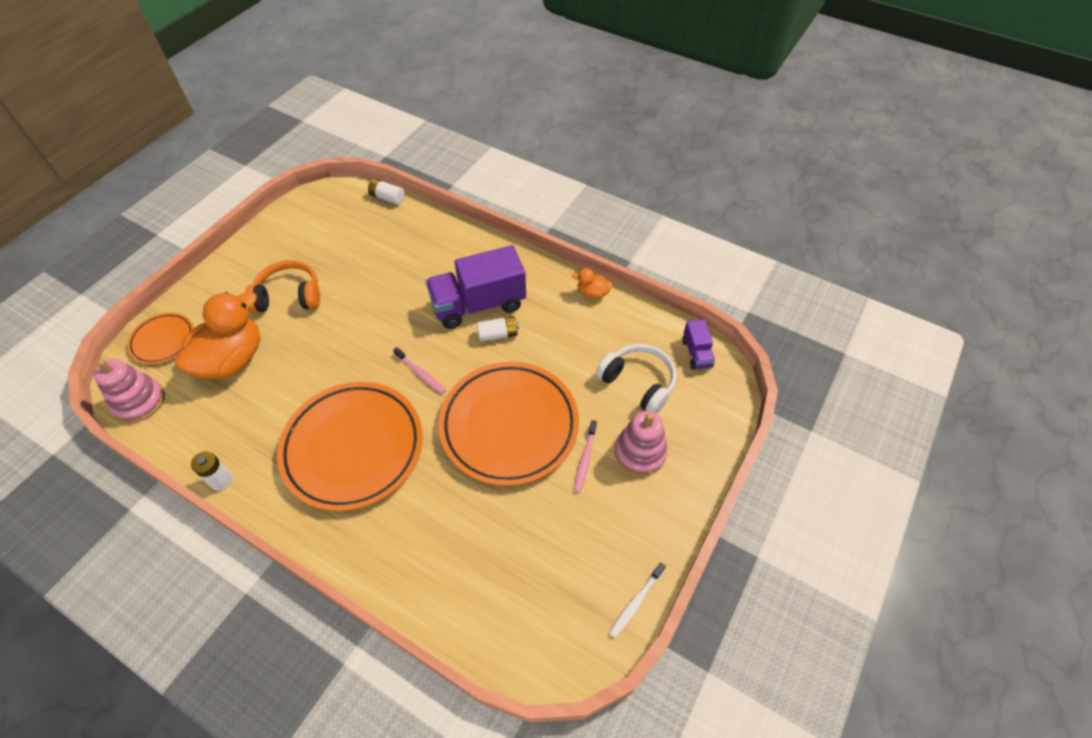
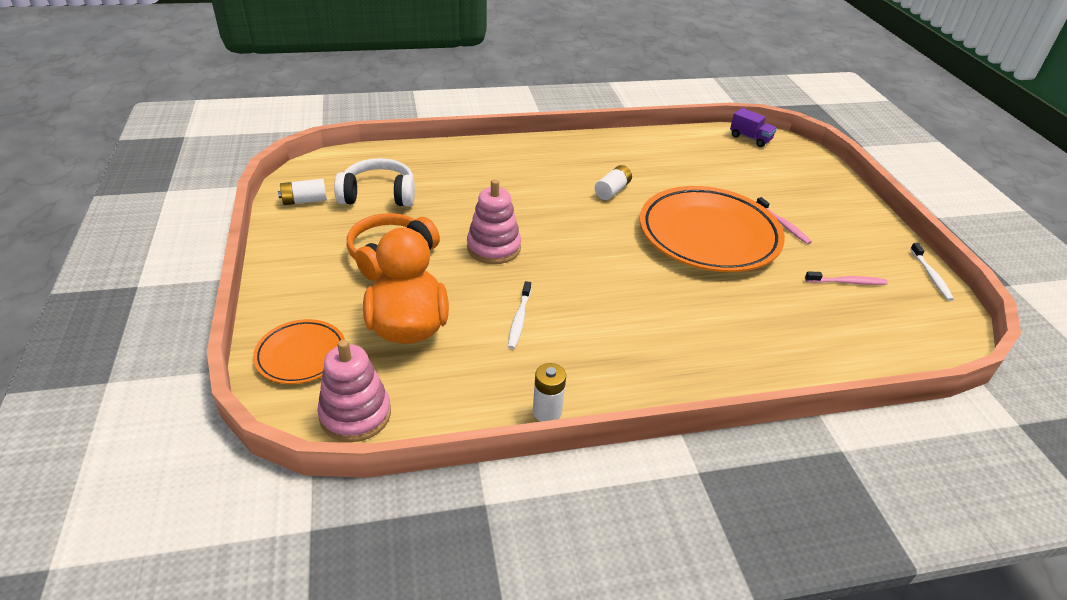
camera: 45 degrees left, 15 degrees down
orange plate [277,382,423,511] -> none
white battery [368,179,405,205] -> white battery moved to [278,179,327,205]
pink toothbrush [393,347,446,394] -> pink toothbrush moved to [805,271,888,285]
purple truck [426,245,526,329] -> none
orange duck [572,268,612,299] -> none
white headphones [596,344,677,414] -> white headphones moved to [334,158,415,207]
pink stacking toy [615,411,668,476] -> pink stacking toy moved to [467,179,521,264]
none -> white toothbrush [508,281,531,349]

